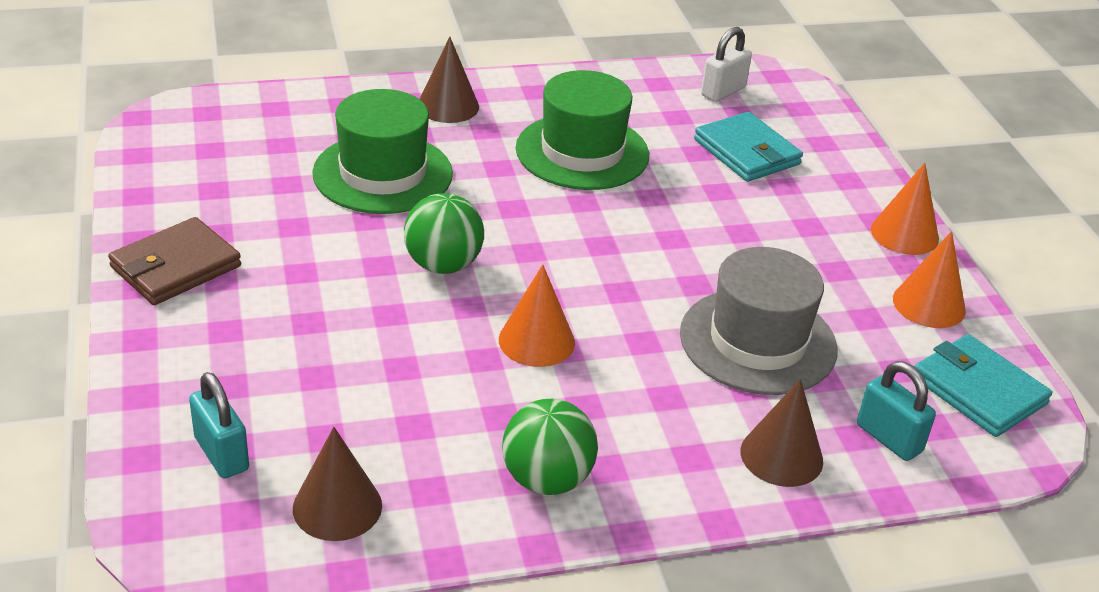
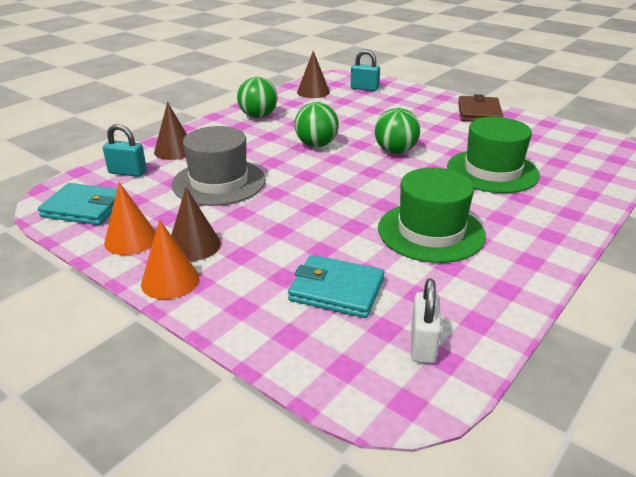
camera: 145 degrees right, 5 degrees down
brown cone [420,37,479,123] -> brown cone moved to [171,188,221,261]
orange cone [499,265,575,367] -> green ball [294,102,339,147]

